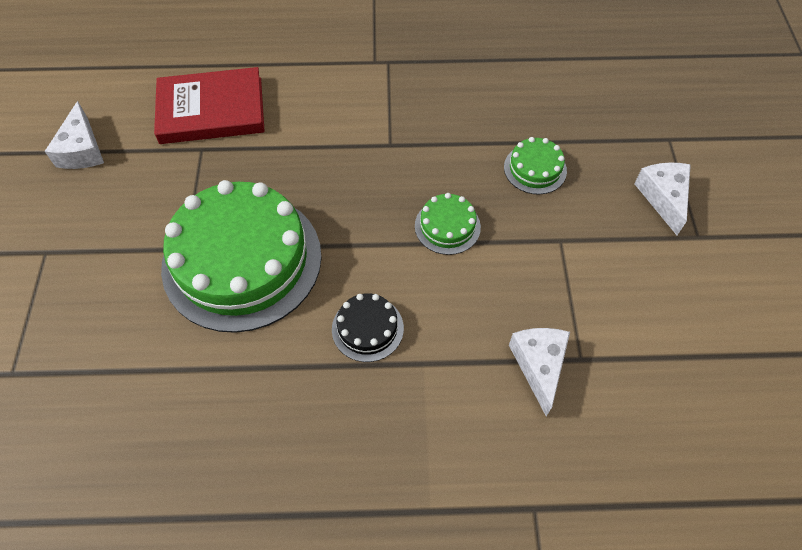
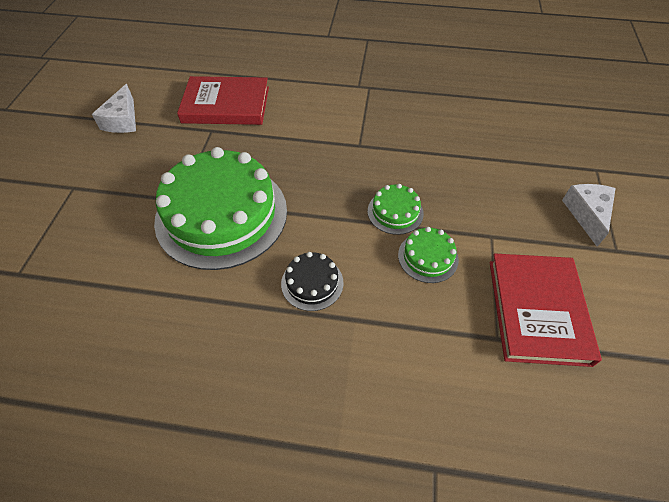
camera: 10 degrees right, 5 degrees down
green cake [504,137,567,194] -> green cake moved to [398,227,459,283]
white cheese [509,328,570,416] -> none
none -> red book [490,254,602,367]

